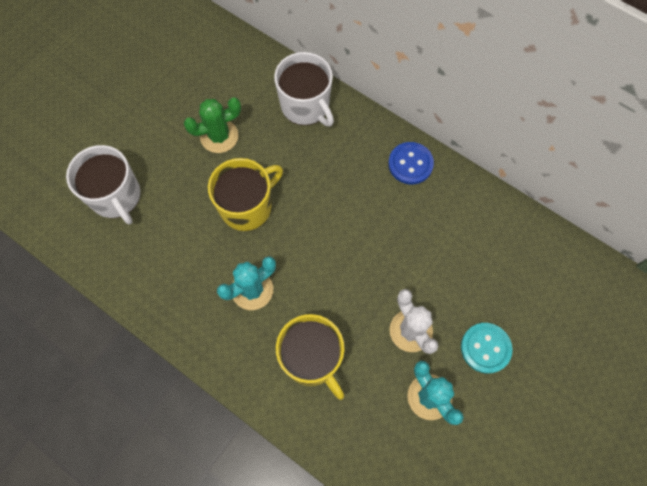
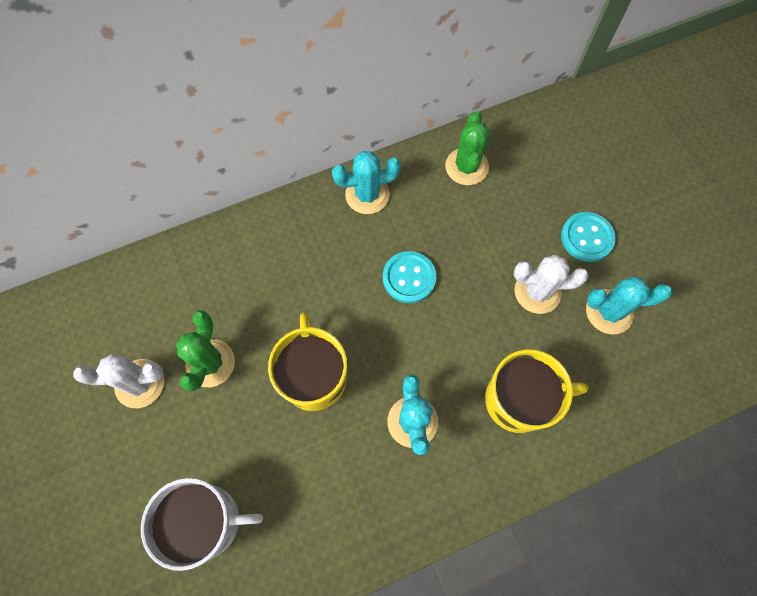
camera: 60 degrees left, 0 degrees up
white mug [274,52,334,127] -> none
blue button [388,142,434,185] -> turquoise cactus [332,151,401,214]
none -> white cactus [73,354,164,408]
none -> turquoise button [383,251,437,303]
none -> green cactus [445,111,489,185]

